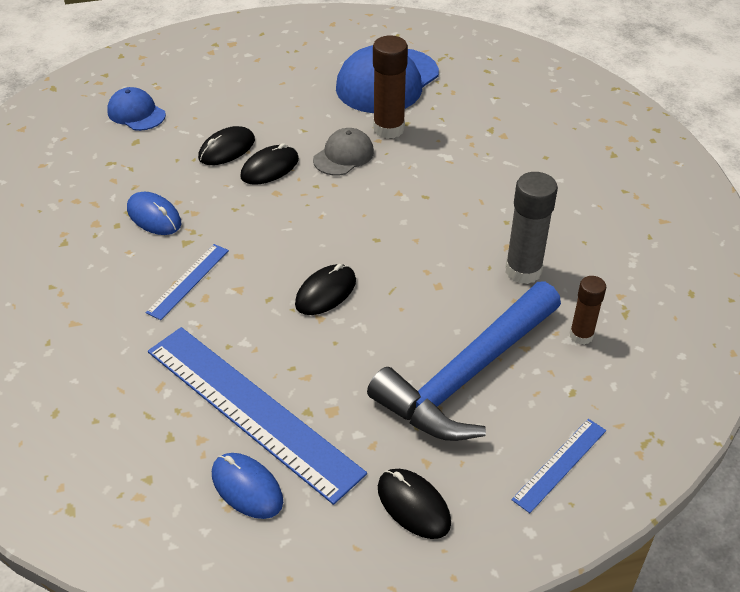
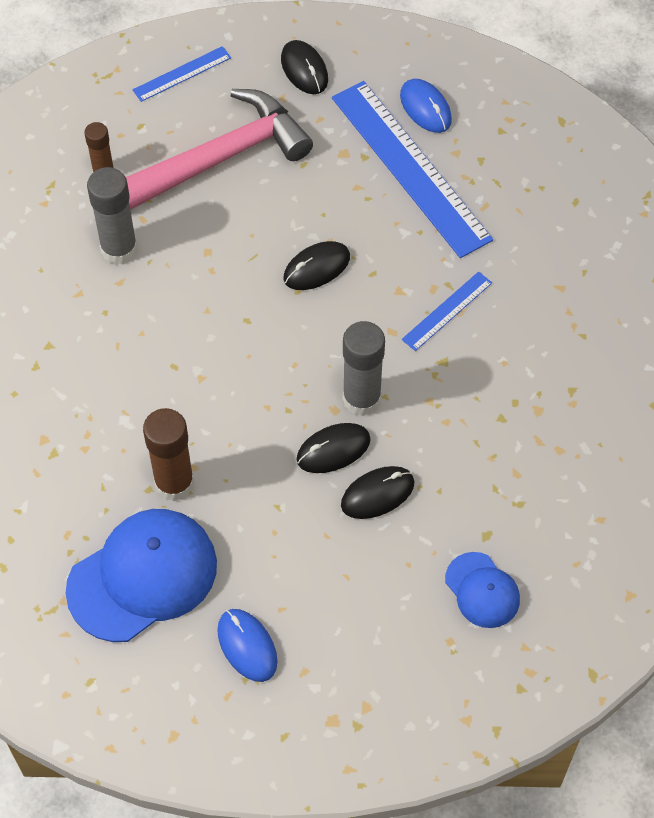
camera: 165 degrees left, 15 degrees up
blue mouse [127,192,181,235] -> blue mouse moved to [217,609,277,682]
grey cap [313,128,374,176] -> none
blue hammer [367,282,561,441] -> pink hammer [126,89,313,210]
none -> grey glue stick [343,321,385,416]

